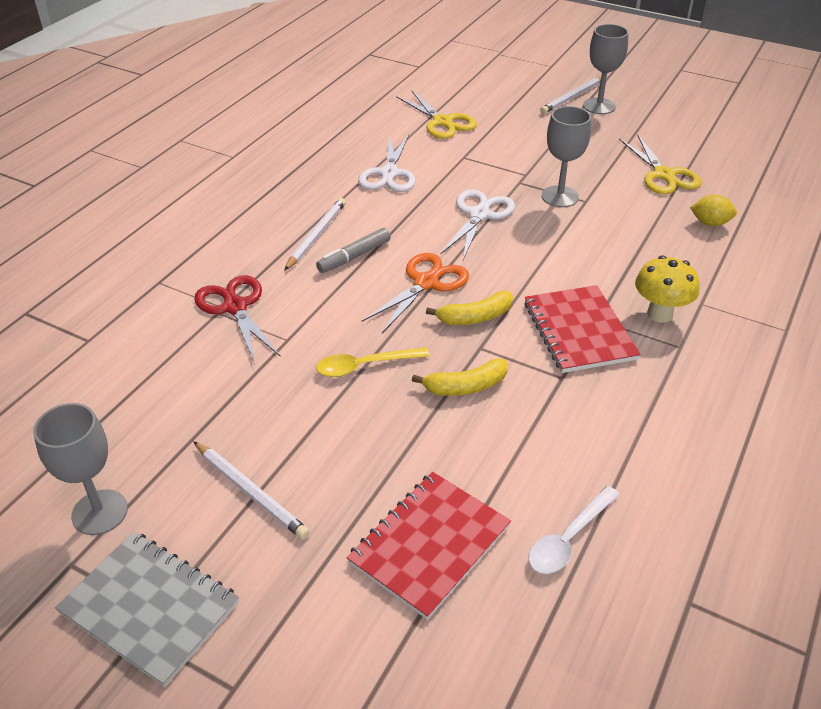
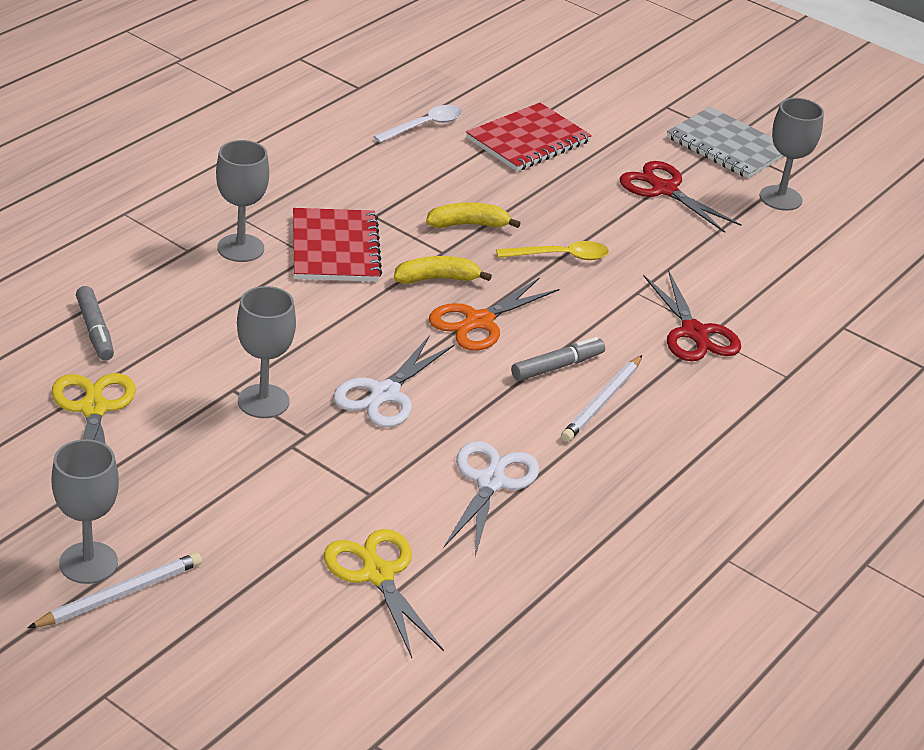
camera: 175 degrees left, 5 degrees down
white pencil [193,441,310,540] -> red scissors [619,161,742,233]
yellow mushroom [635,256,700,323] -> grey goblet [216,140,269,262]
yellow lemon [690,194,737,226] -> grey marker [76,286,114,361]

